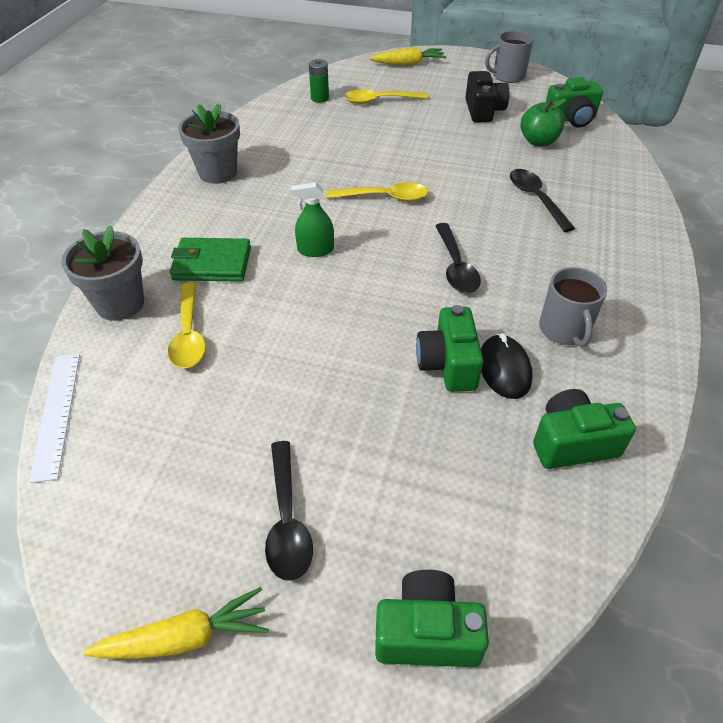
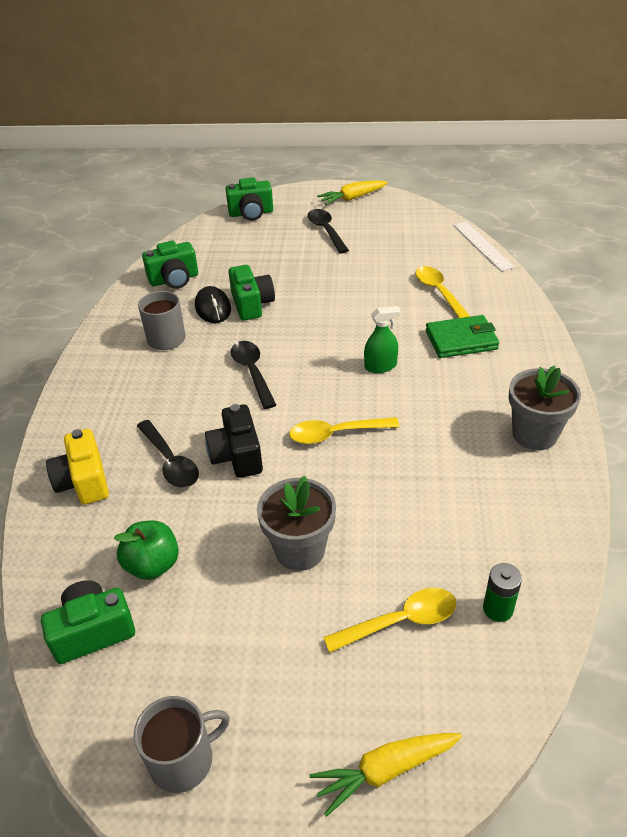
camera: 170 degrees right, 5 degrees down
grey flower pot [61,225,144,321] -> grey flower pot moved to [257,476,336,571]
black camera [465,71,509,122] -> black camera moved to [205,404,263,478]
none -> yellow camera [46,429,109,504]

